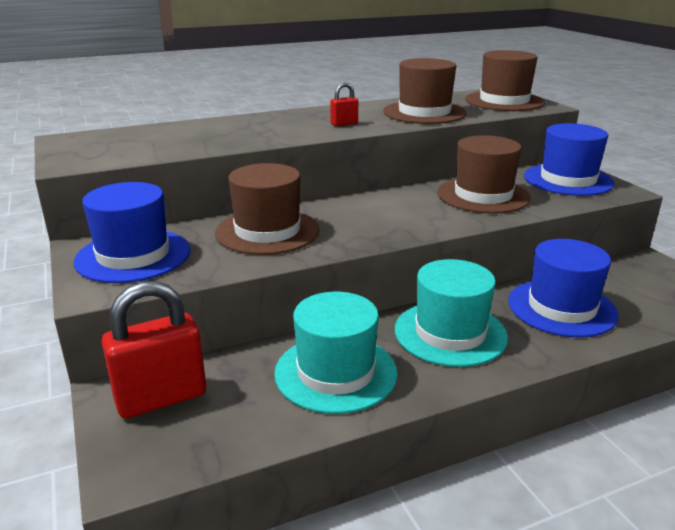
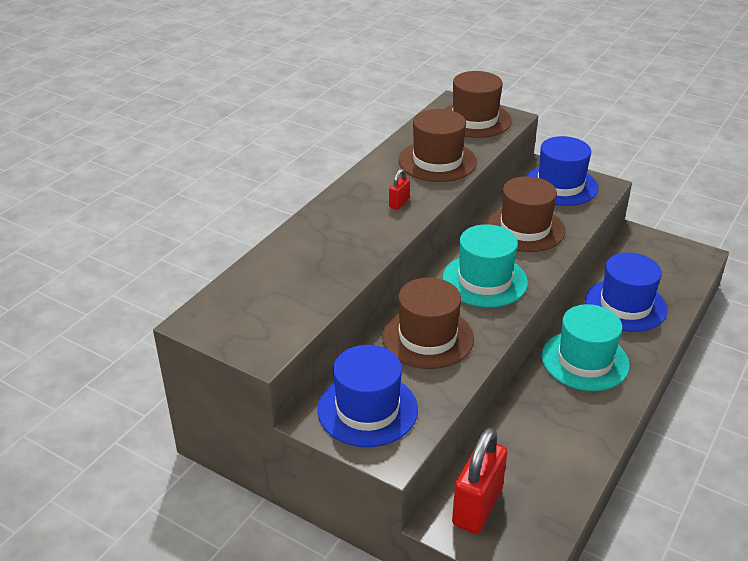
camera: 35 degrees left, 10 degrees up
turquoise hat [274,292,398,414] -> turquoise hat moved to [442,224,528,307]

